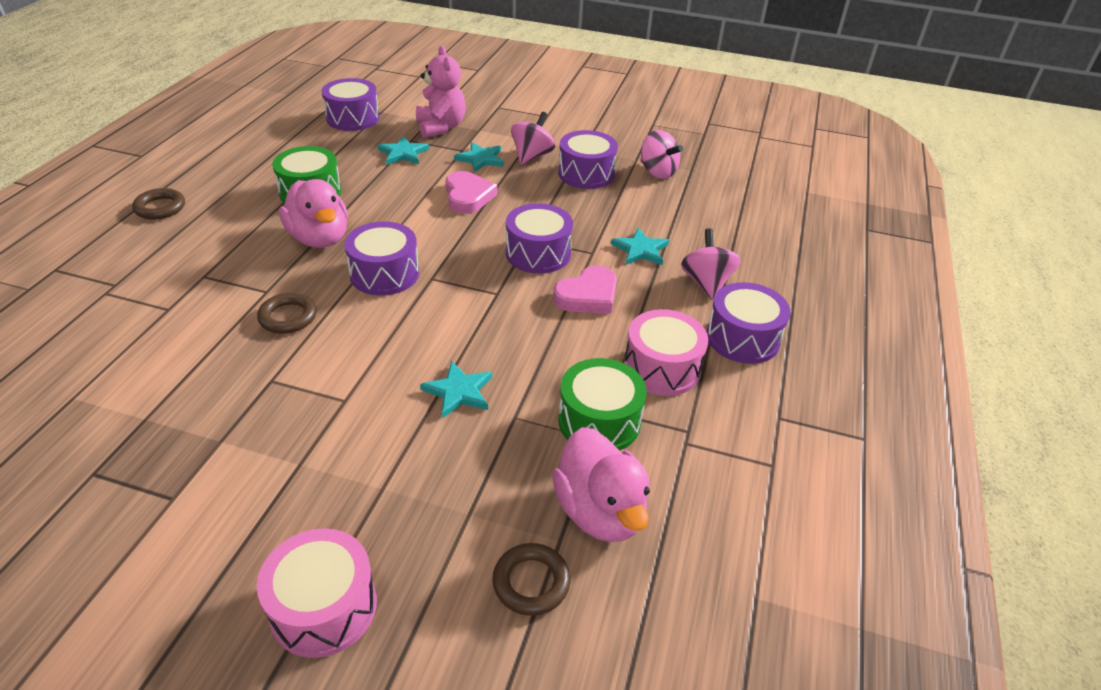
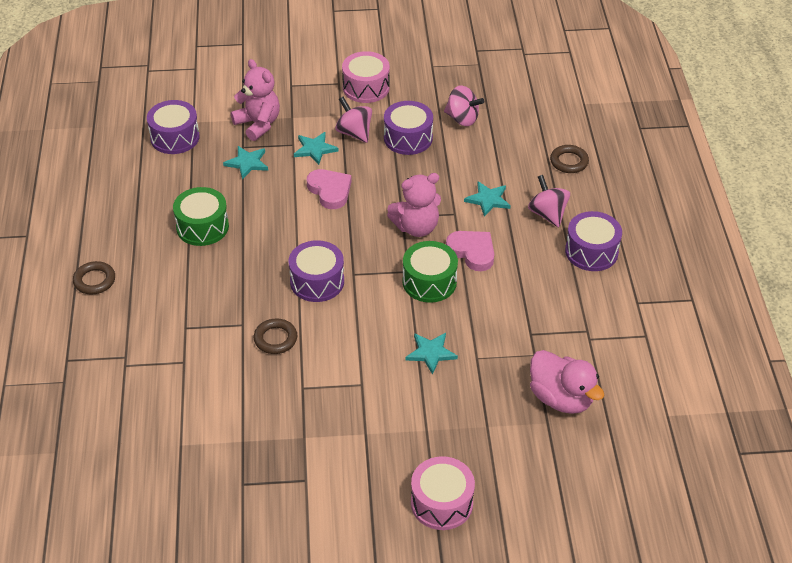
camera: 20 degrees left, 5 degrees up
pink duck [279,179,348,248] -> none
brown ring [492,543,570,616] -> brown ring moved to [550,145,589,173]
purple drum [506,203,573,274] -> pink teddy bear [387,173,441,237]
pink spinning top [511,112,555,165] -> pink spinning top turned 45 degrees counterclockwise [335,97,372,143]
pink heart [553,266,617,314] -> pink heart turned 75 degrees counterclockwise [446,231,494,271]
green drum [558,358,647,451] -> green drum moved to [403,241,458,303]
pink drum [624,309,708,396] -> pink drum moved to [342,51,390,103]

